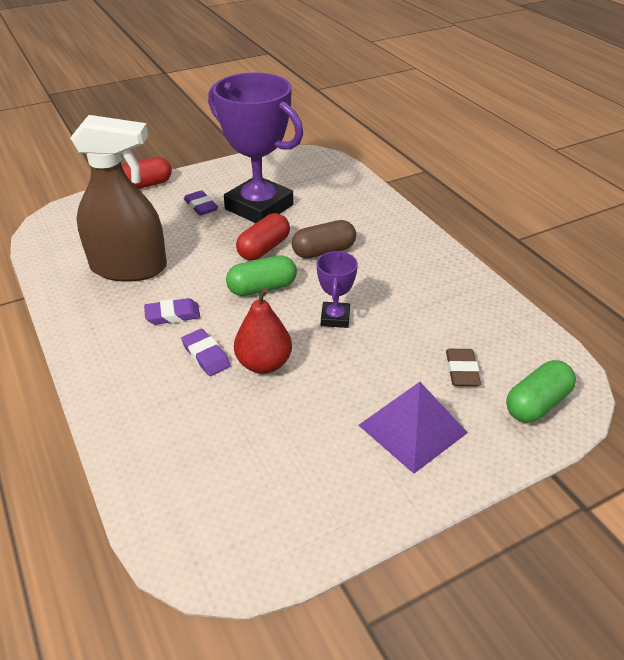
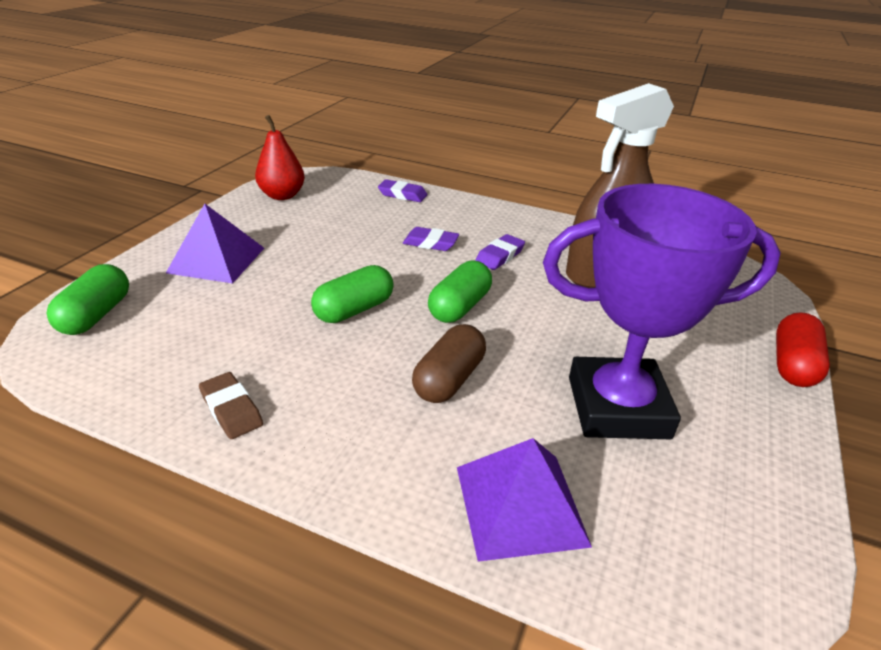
camera: 140 degrees right, 5 degrees down
purple eraser [184,190,218,216] -> purple eraser moved to [378,179,427,202]
red pear [234,287,292,374] -> red pear moved to [255,115,305,200]
red capsule [236,213,290,260] -> none
purple trophy [317,251,358,328] -> green capsule [311,265,394,323]
brown eraser [446,349,481,386] -> brown eraser moved to [199,372,263,439]
none -> purple pyramid [457,438,592,562]

